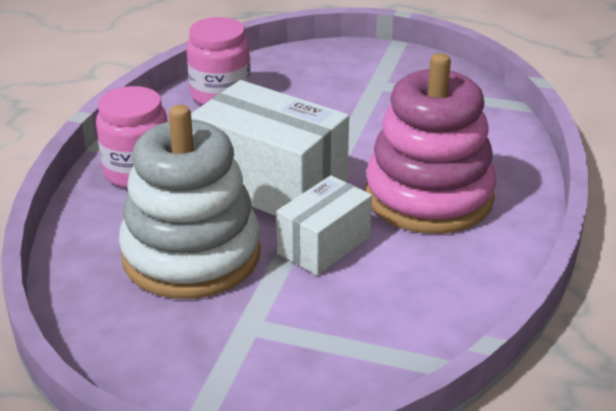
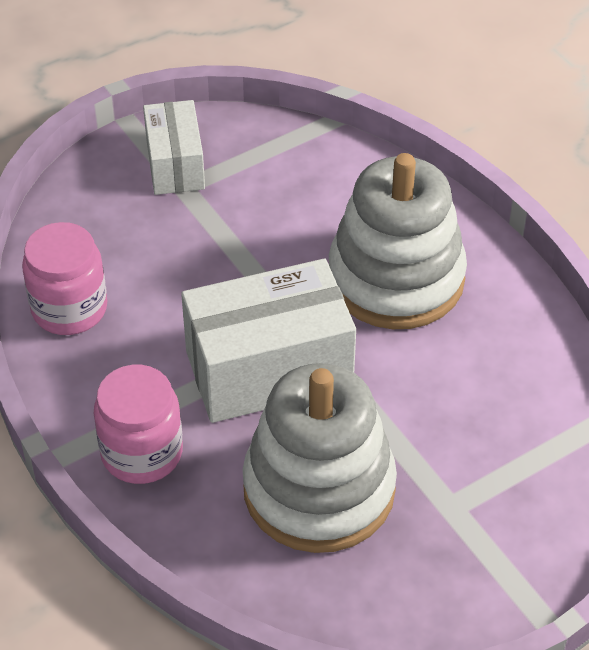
camera: 50 degrees left, 15 degrees up
white box [276,175,372,275] -> white box moved to [143,100,205,195]
pink stacking toy [366,53,497,234] -> white stacking toy [329,153,467,329]

